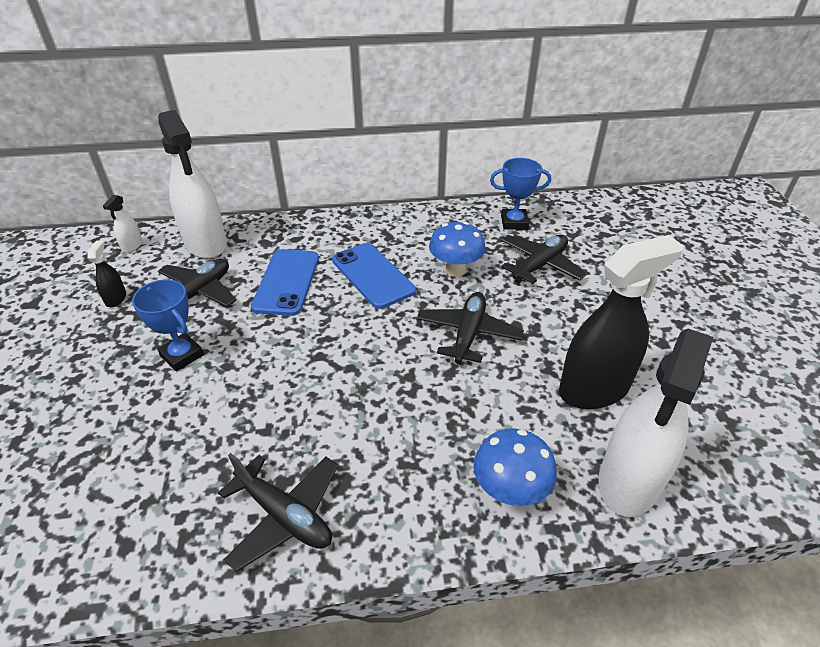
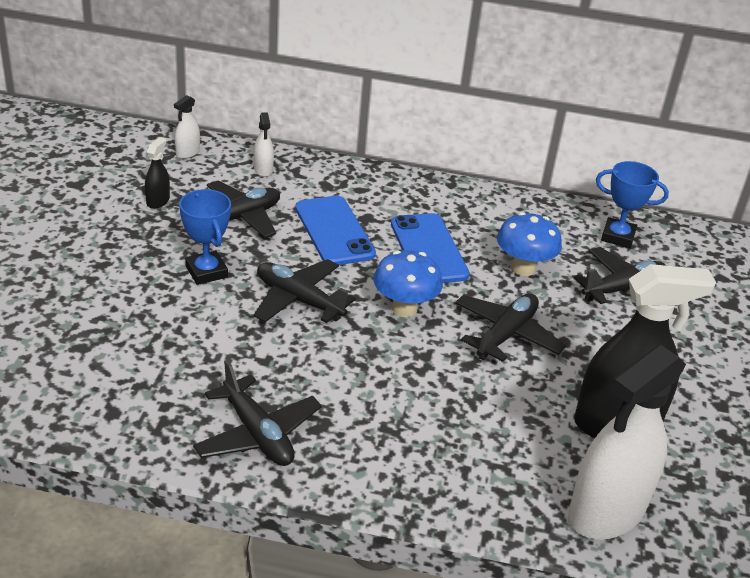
camera: 15 degrees right, 5 degrees down
white spray bottle [158,110,227,259] -> white spray bottle [254,112,274,177], size x0.42
blue phone [251,249,319,316] -> blue phone turned 45 degrees counterclockwise [295,196,376,265]
blue mushroom [473,428,557,506] -> blue mushroom moved to [373,250,443,317]
none -> black plane [253,259,356,323]

